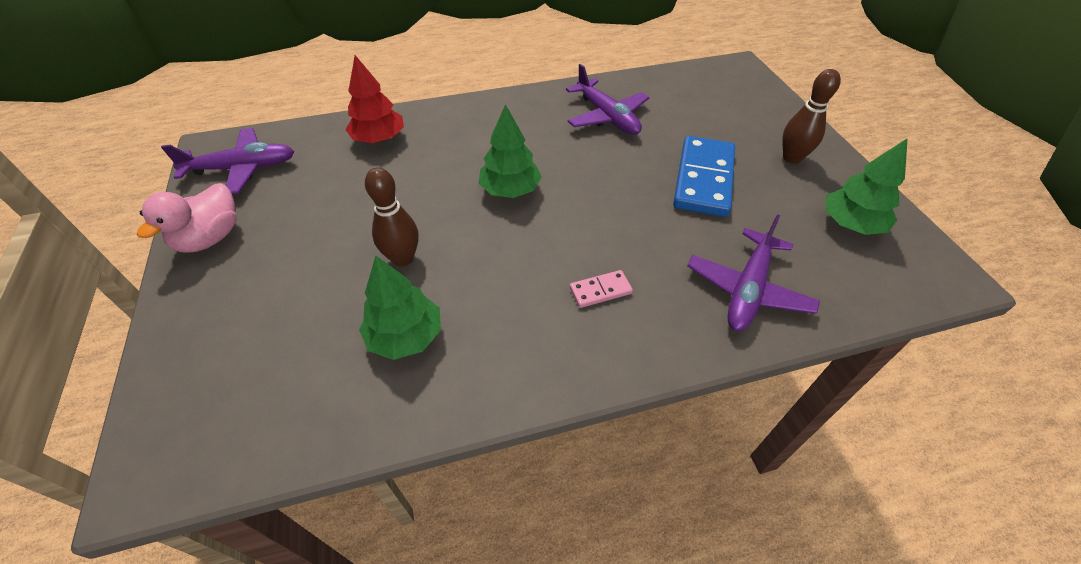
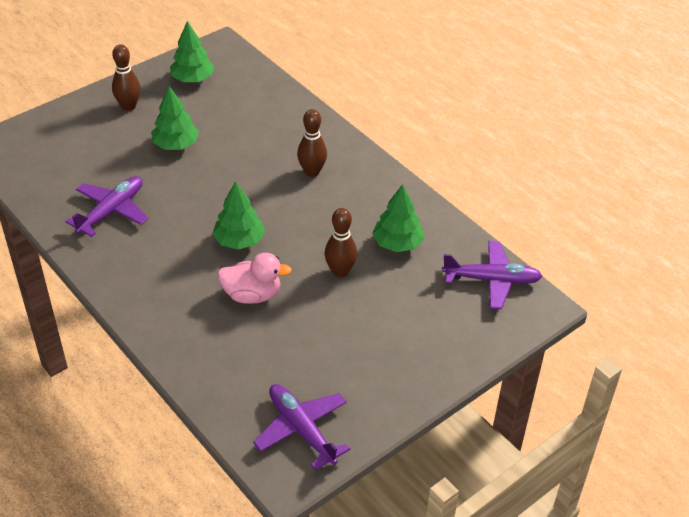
camera: 115 degrees left, 5 degrees down
pink duck [137,183,237,253] -> pink duck moved to [217,253,292,304]
red tree [345,55,404,143] -> none
pink domino [570,270,633,308] -> brown bowling pin [297,109,327,177]
blue domino [673,136,735,217] -> green tree [151,86,199,150]
purple plane [687,214,820,331] -> purple plane moved to [442,241,542,309]

